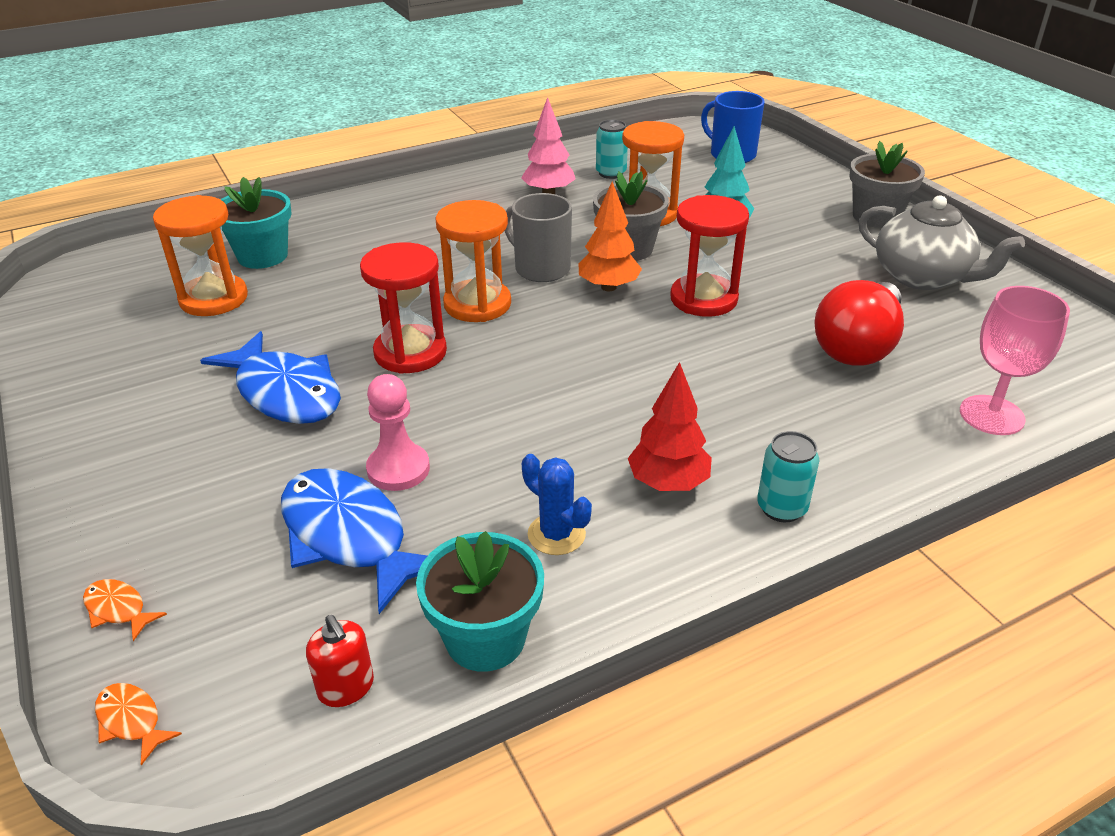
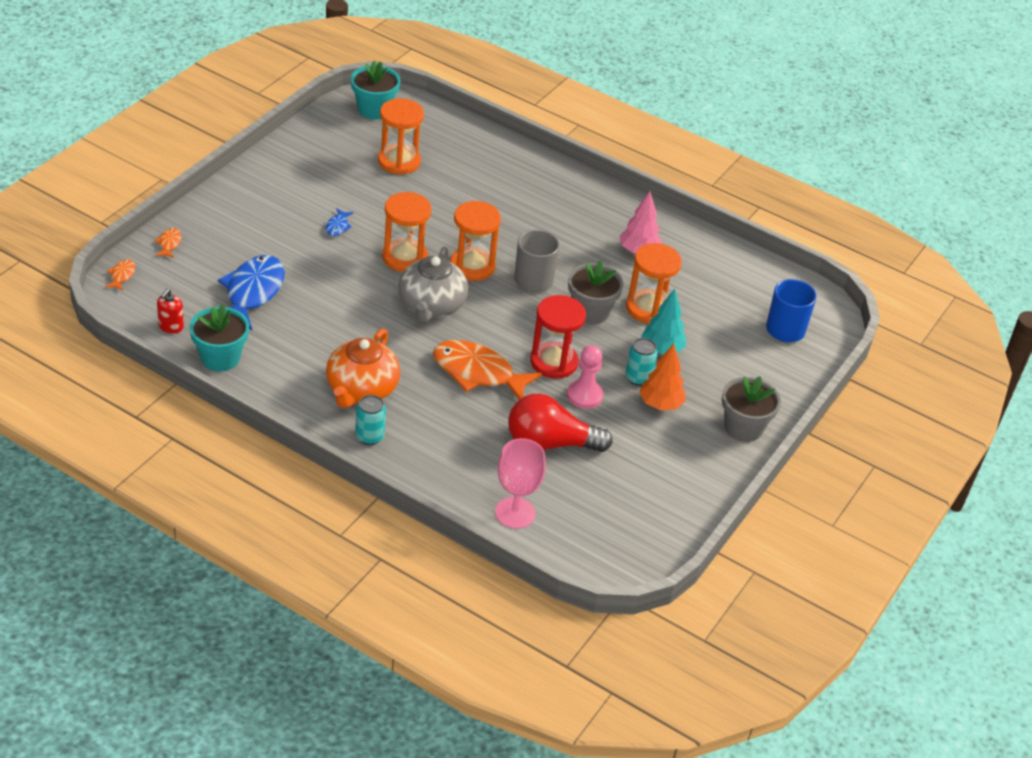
camera: 55 degrees right, 5 degrees up
blue fish [200,331,341,424] -> blue fish [326,208,353,236], size x0.42
turquoise flower pot [221,177,292,269] -> turquoise flower pot moved to [351,60,401,119]
red hourglass [360,242,447,374] -> orange hourglass [382,192,432,272]
pink pawn [366,374,430,491] -> pink pawn moved to [567,345,603,409]
blue cactus [522,454,592,555] -> none
orange tree [578,182,642,291] -> orange tree moved to [639,343,686,410]
turquoise can [596,120,628,179] -> turquoise can moved to [625,338,658,386]
red tree [628,362,712,491] -> orange teapot [326,328,400,408]
grey teapot [859,195,1025,290] -> grey teapot moved to [398,247,468,323]
none -> orange fish [433,340,542,400]

